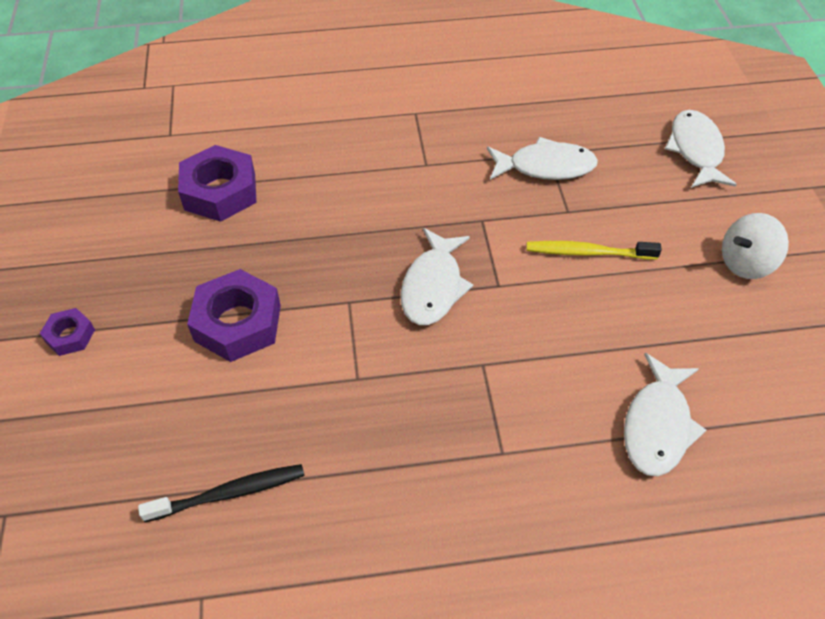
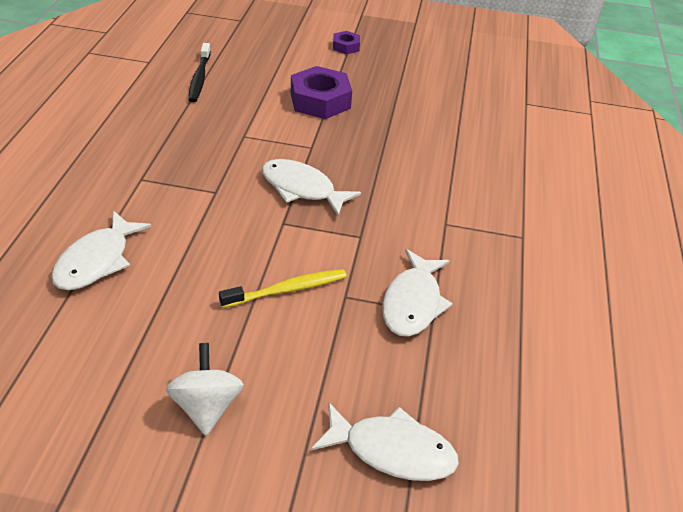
camera: 105 degrees right, 10 degrees down
purple nut [178,145,257,222] -> none
yellow toothbrush [526,241,662,260] -> yellow toothbrush turned 45 degrees clockwise [219,269,347,308]
white fish [624,353,706,476] -> white fish turned 105 degrees counterclockwise [51,210,151,290]

